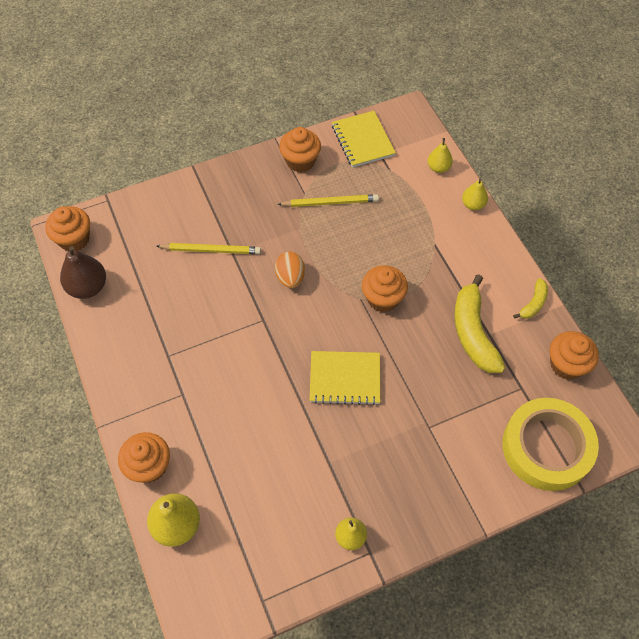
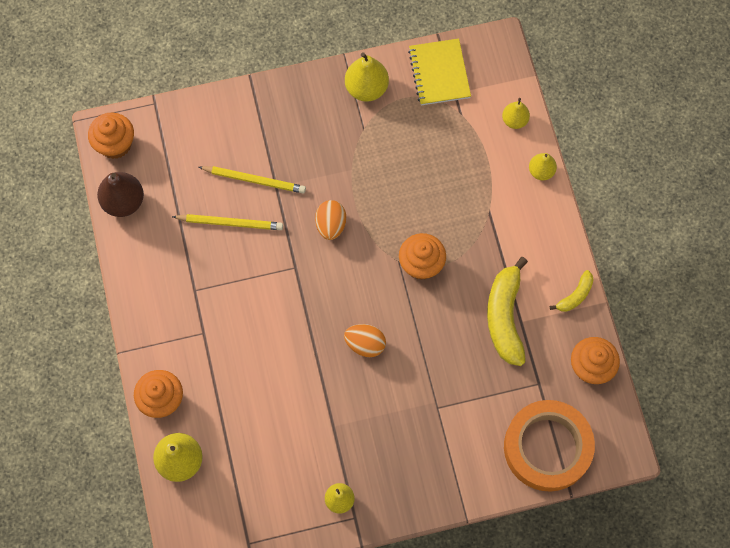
camera: 10 degrees right, 10 degrees up
yellow pencil [277,194,379,207] -> yellow pencil moved to [172,214,283,230]
orange cupcake [279,127,321,172] -> yellow pear [345,52,389,102]
yellow notebook [310,351,380,405] -> orange egg [344,324,386,357]
yellow tape [502,398,599,491] -> orange tape [504,400,595,492]

